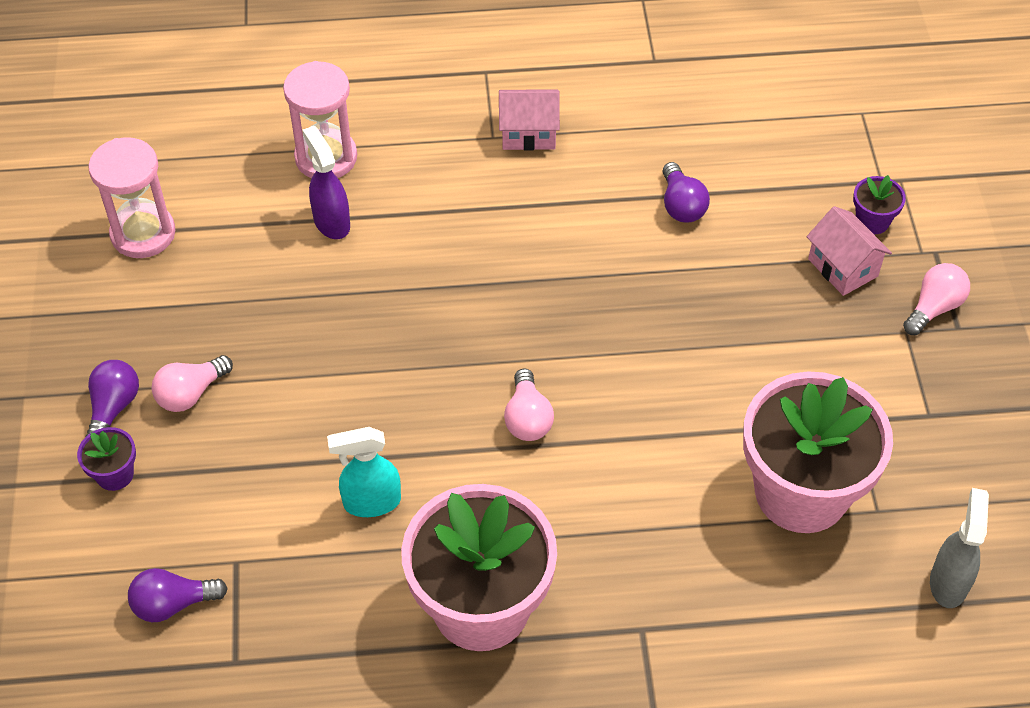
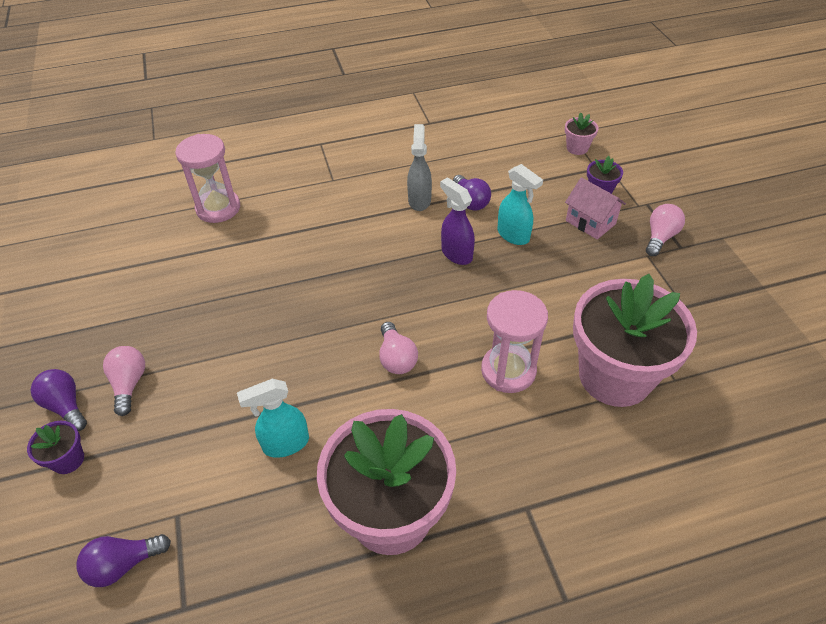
camera: 10 degrees left, 5 degrees down
purple light bulb [86,360,139,436] -> purple light bulb turned 45 degrees counterclockwise [31,369,87,431]
pink hourglass [88,137,175,258] -> pink hourglass moved to [481,290,548,393]
pink light bulb [151,355,233,412] -> pink light bulb turned 135 degrees clockwise [103,346,145,416]
purple spray bottle [303,126,350,239] -> purple spray bottle moved to [440,177,475,265]
pink house [499,89,560,150] -> none
grey spray bottle [930,488,989,608] -> grey spray bottle moved to [407,124,432,211]
none -> turquoise spray bottle [498,164,543,245]
none -> pink flower pot [565,113,599,155]

